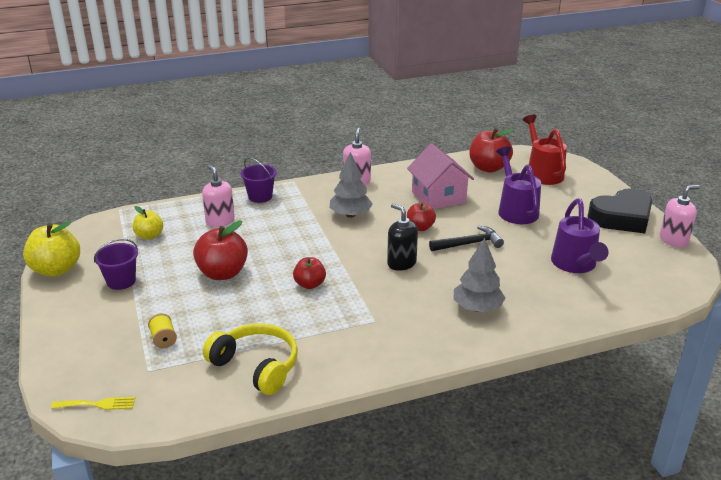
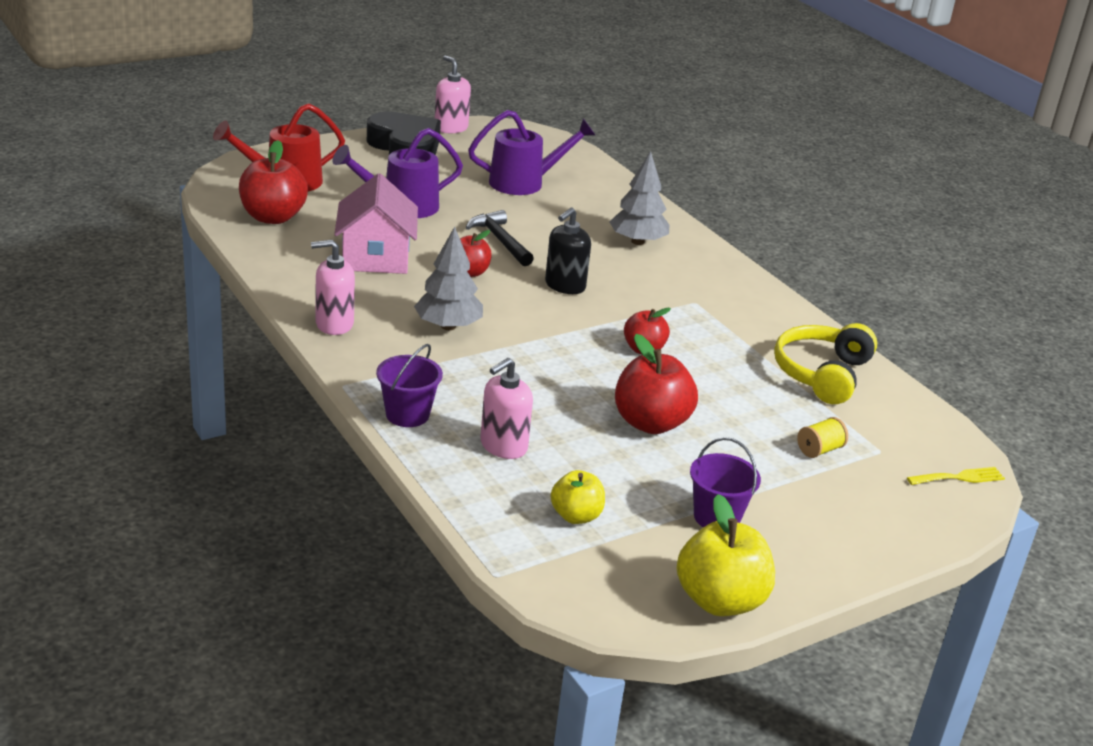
camera: 105 degrees left, 0 degrees up
yellow fork [51,397,136,410] -> yellow fork turned 90 degrees clockwise [907,467,1005,485]
pink house [407,144,474,210] -> pink house turned 60 degrees counterclockwise [334,173,418,274]

